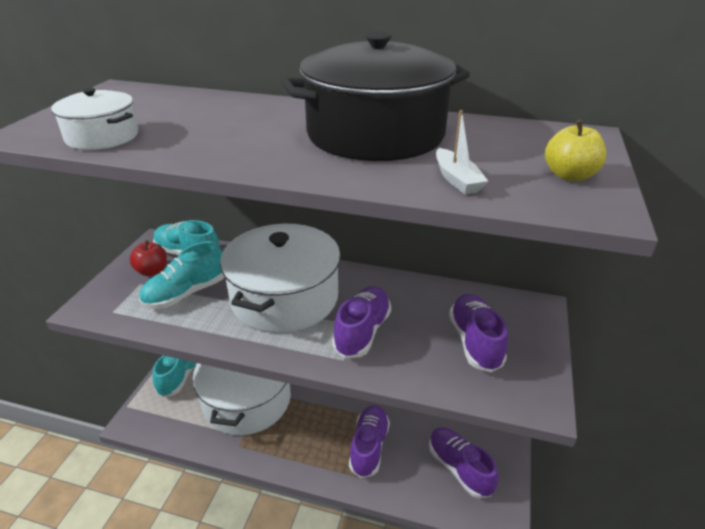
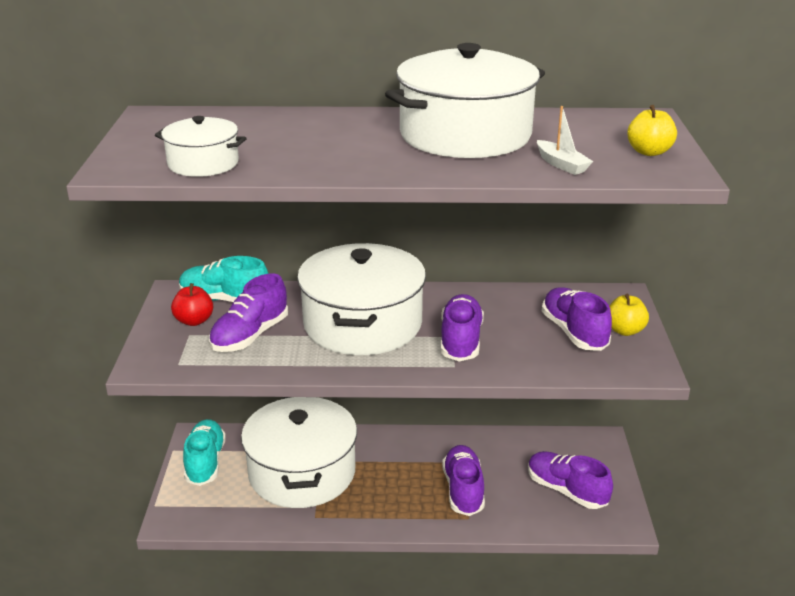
camera: 15 degrees left, 5 degrees down
turquoise shoe [139,241,224,309] -> purple shoe [209,273,288,352]
black pot [281,32,470,161] -> white pot [385,43,545,158]
none -> yellow apple [609,294,649,336]

